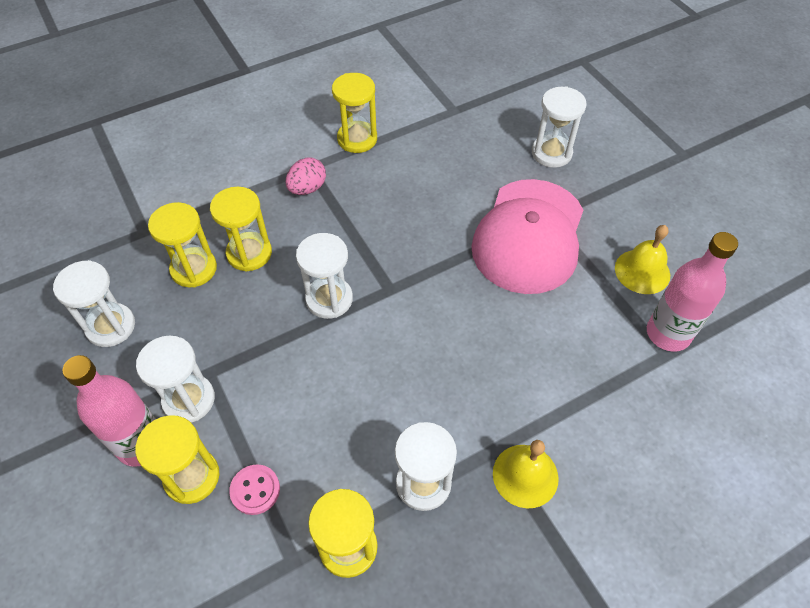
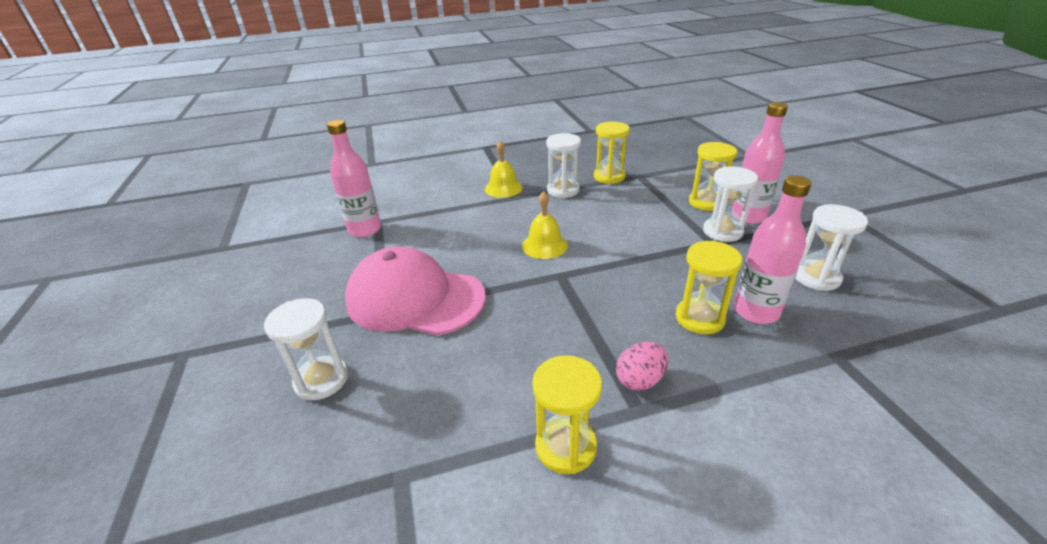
camera: 165 degrees left, 20 degrees down
yellow hourglass [148,202,217,287] -> pink bottle [734,175,811,324]
pink button [229,464,280,515] -> none
white hourglass [296,233,353,319] -> none
pink cap [471,179,583,294] -> pink cap turned 105 degrees counterclockwise [345,247,486,336]
yellow bell [615,225,670,294] -> yellow bell moved to [522,191,568,259]

